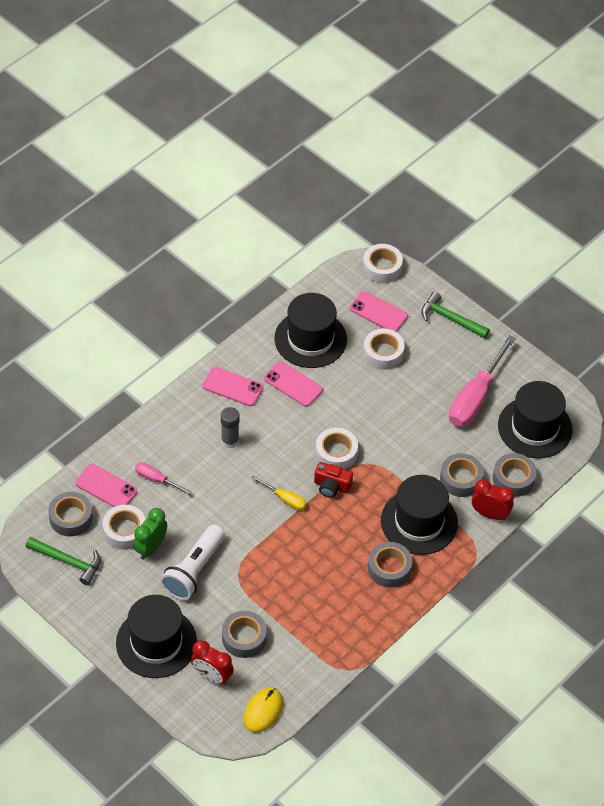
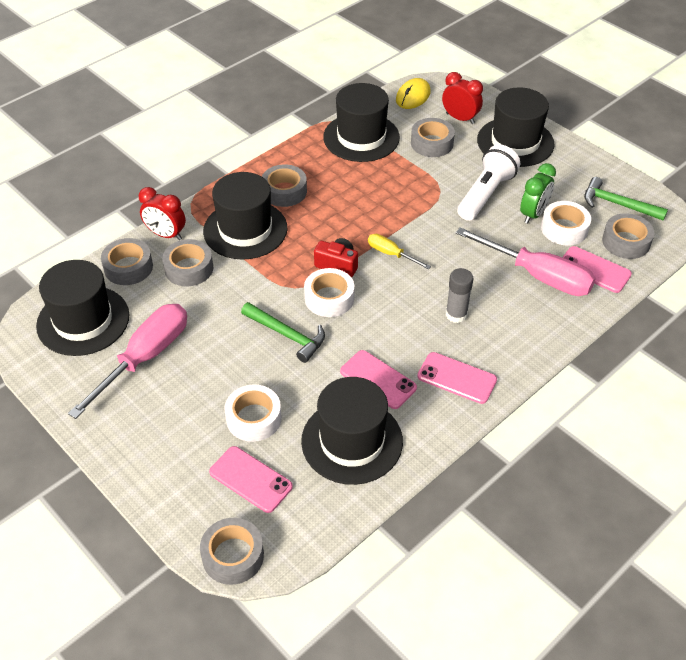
camera: 175 degrees left, 5 degrees down
pink screwdriver [135,462,192,495] -> pink screwdriver [456,227,596,296], size x2.01
white tape [363,244,403,283] -> grey tape [200,518,264,585]
green hammer [421,292,490,339] -> green hammer moved to [241,302,325,363]
none -> black hat [323,83,400,162]

